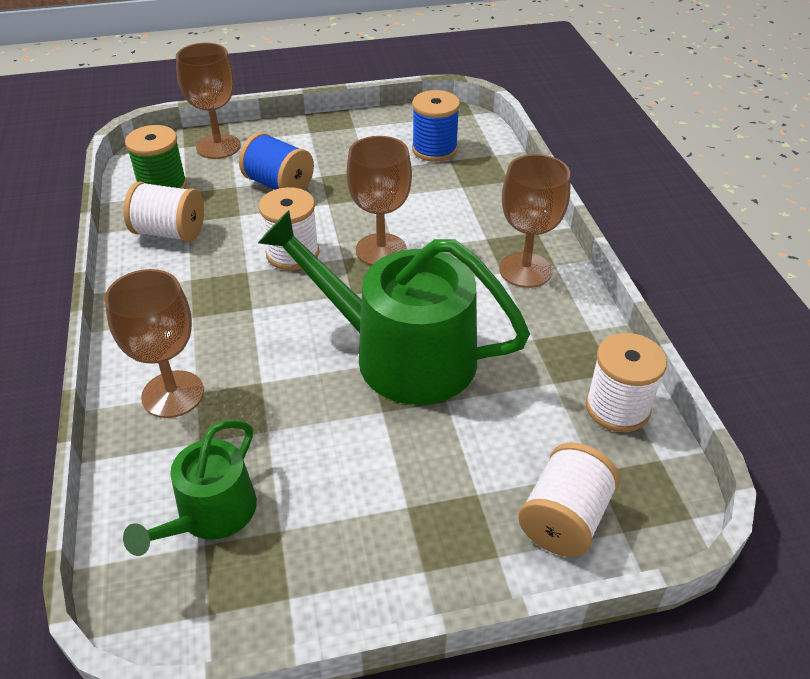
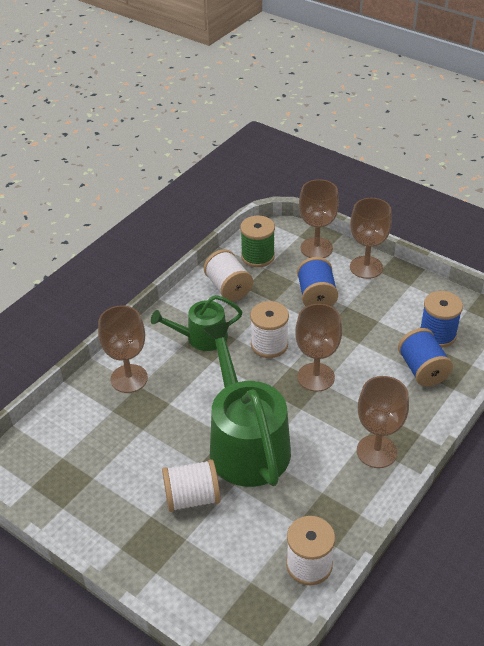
camera: 50 degrees right, 0 degrees up
green watering can [123,420,257,556] -> green watering can moved to [151,295,242,351]
white spool [518,443,620,557] -> white spool moved to [162,459,220,512]
none -> brown goblet [350,198,392,279]
none -> blue spool [398,328,453,387]

